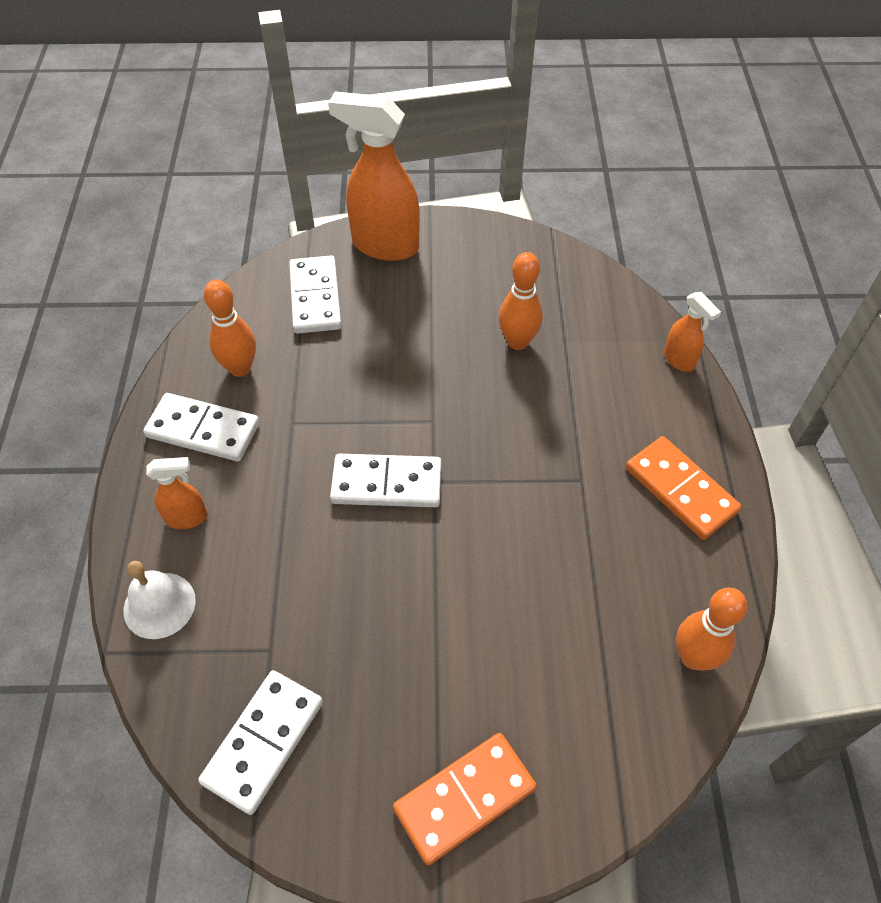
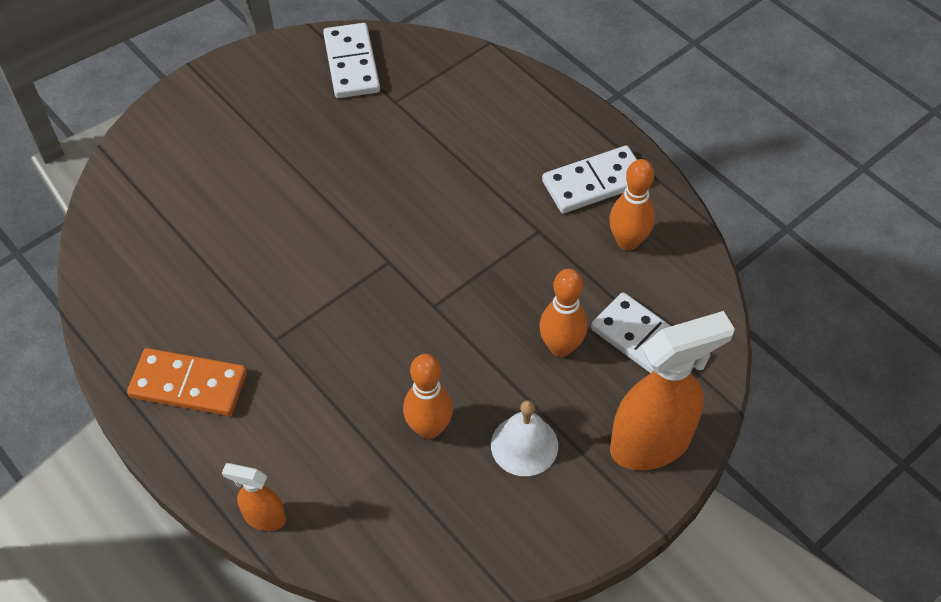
camera: 140 degrees right, 0 degrees up
white bell [123,561,196,639] -> white bell moved to [491,400,558,476]
orange spray bottle [146,457,208,529] -> none
white domino [330,454,442,507] -> none
orange domino [393,733,537,865] -> none
orange bowling pin [676,588,747,671] -> orange bowling pin moved to [539,269,587,357]

